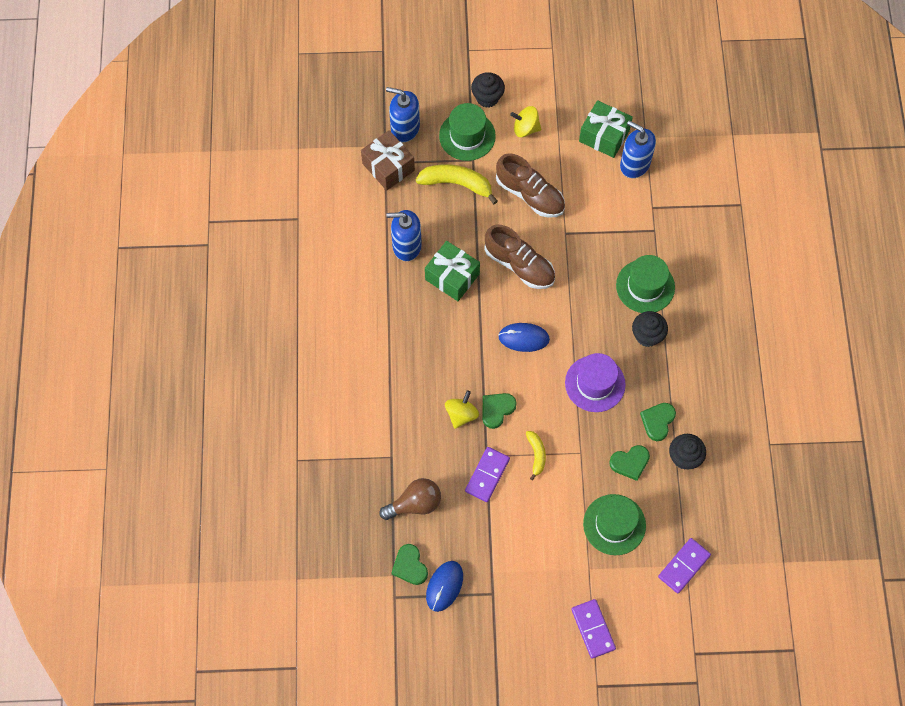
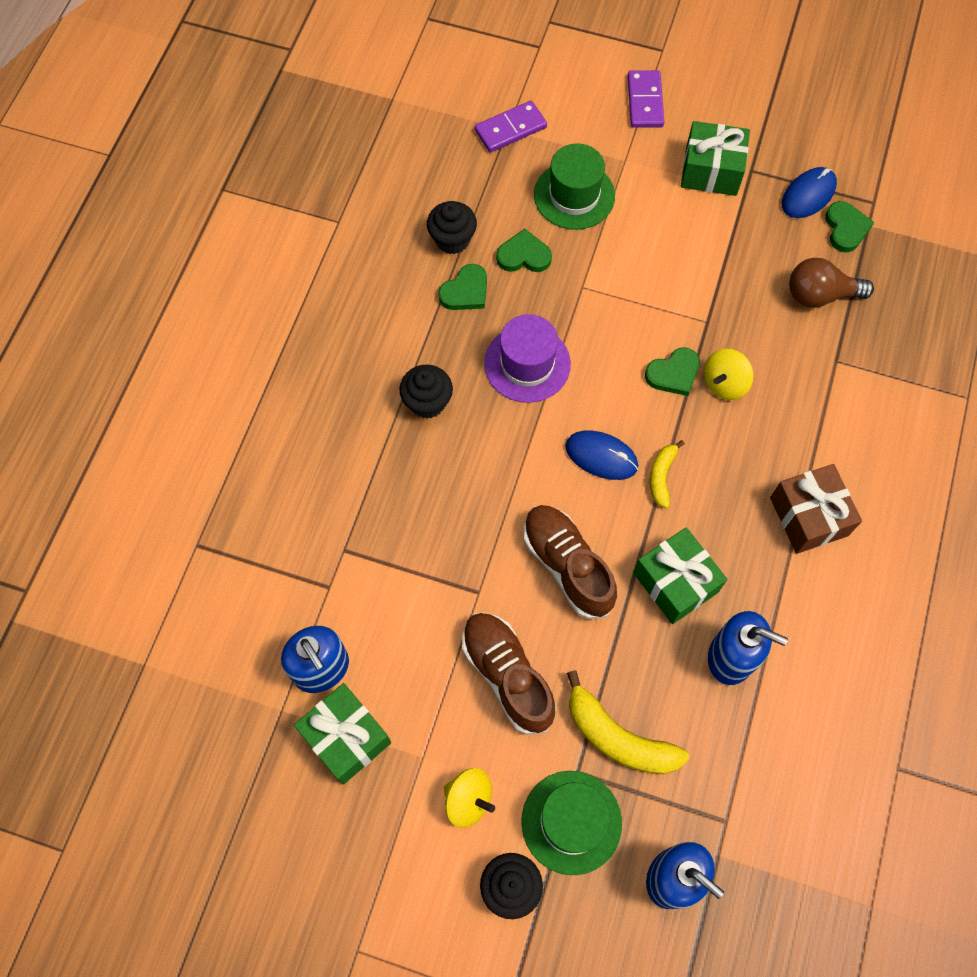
camera: 160 degrees left, 0 degrees up
brown gift [361,130,415,191] -> brown gift moved to [770,464,862,554]
purple domino [465,447,510,502] -> none
yellow banana [526,431,546,480] -> yellow banana moved to [650,440,685,508]
green hat [616,255,675,313] -> none
none -> green gift [681,121,750,196]

